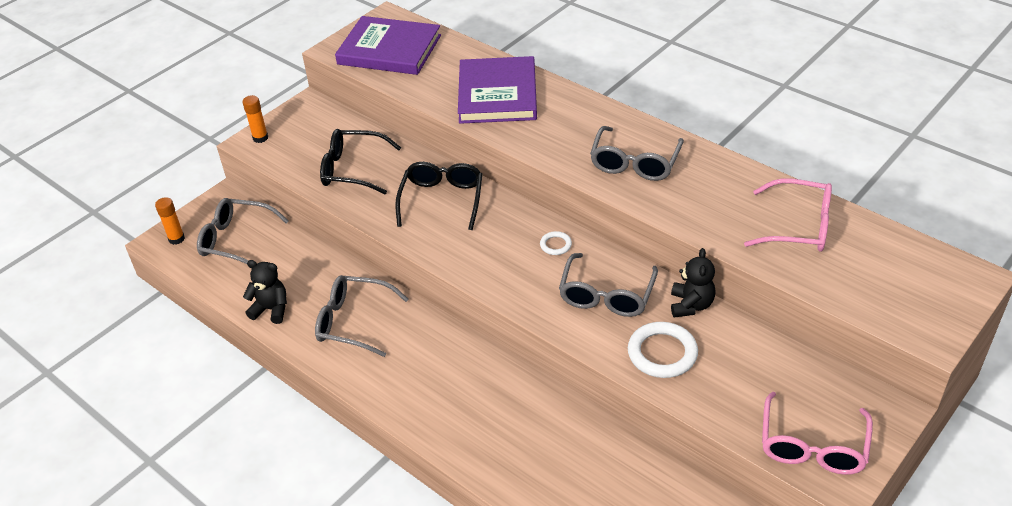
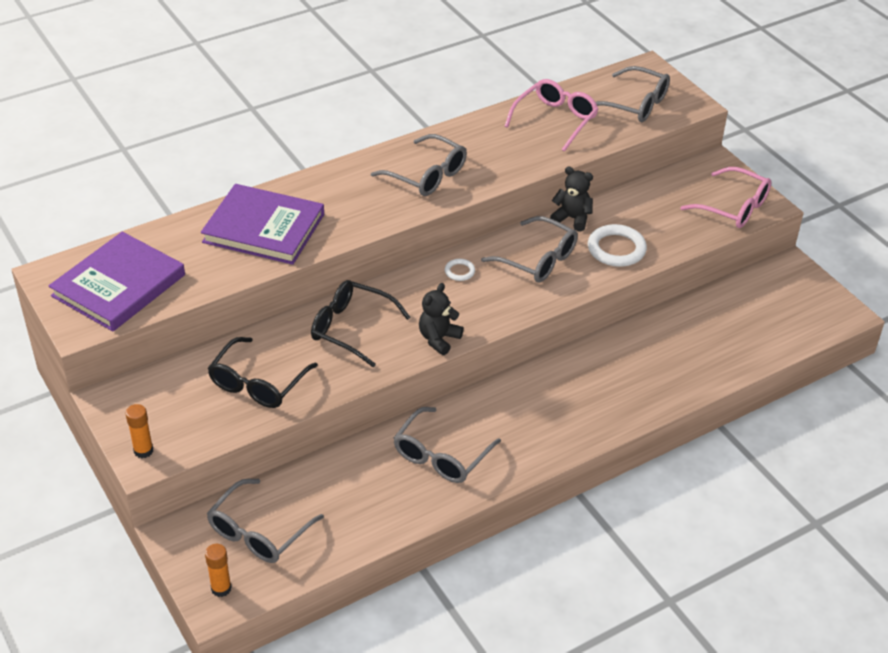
camera: 75 degrees left, 0 degrees up
black teddy bear [243,260,287,324] -> black teddy bear moved to [419,283,464,355]
none -> grey glasses [596,66,670,122]

